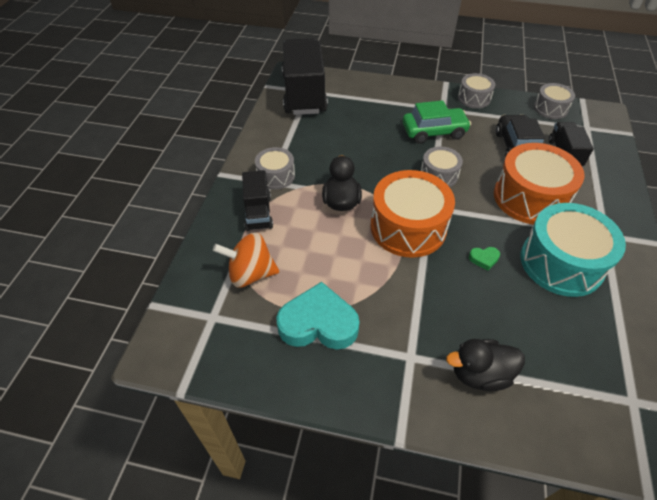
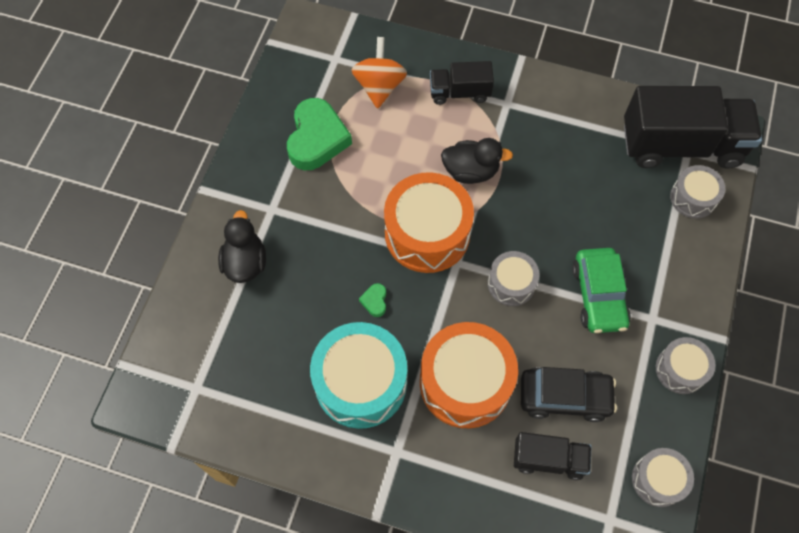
camera: 95 degrees right, 15 degrees up
grey drum [255,147,295,190] -> grey drum moved to [670,165,725,219]
turquoise heart [276,282,360,350] -> green heart [287,98,352,170]

